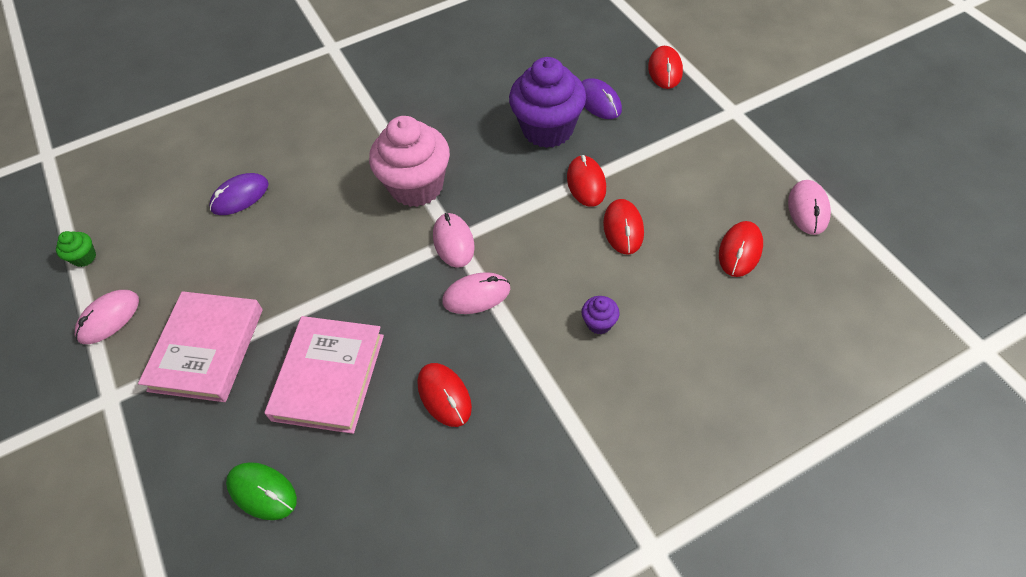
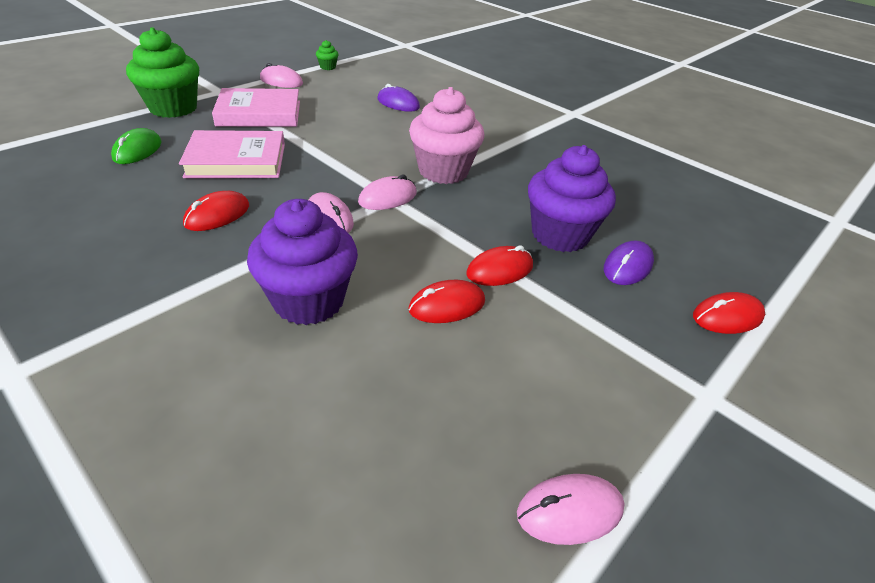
camera: 65 degrees right, 15 degrees down
purple cupcake [582,296,620,334] -> purple cupcake [247,199,358,325], size x2.40
red mouse [719,221,763,277] -> none
none -> green cupcake [126,27,199,118]

